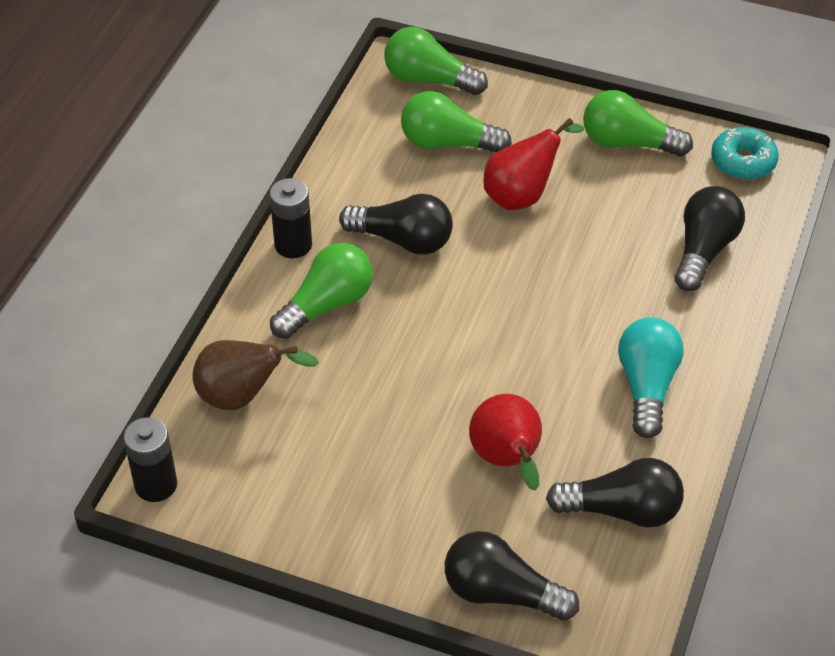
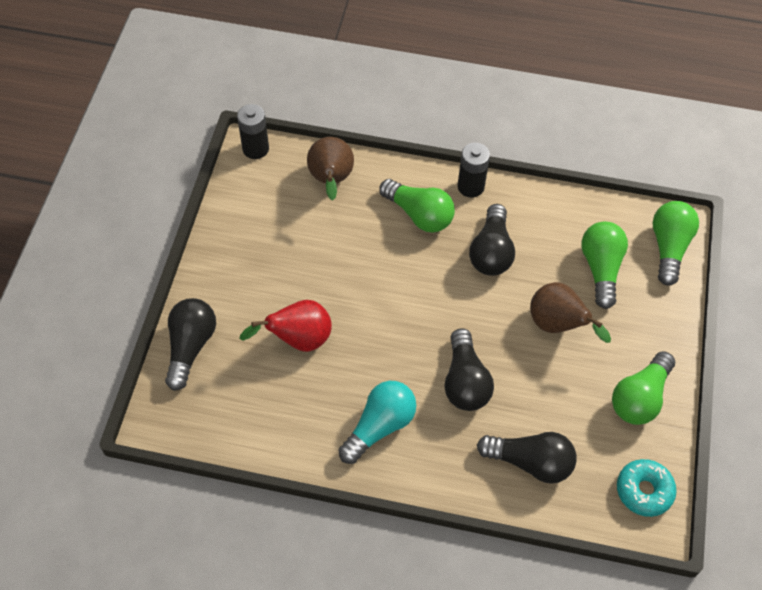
camera: 80 degrees right, 10 degrees up
red pear [483,118,584,210] -> brown pear [530,282,611,343]
black light bulb [546,458,684,528] -> black light bulb moved to [444,328,494,411]
green light bulb [583,90,693,157] -> green light bulb turned 150 degrees counterclockwise [612,351,675,425]
turquoise light bulb [618,317,683,438] -> turquoise light bulb turned 45 degrees counterclockwise [338,381,416,464]

